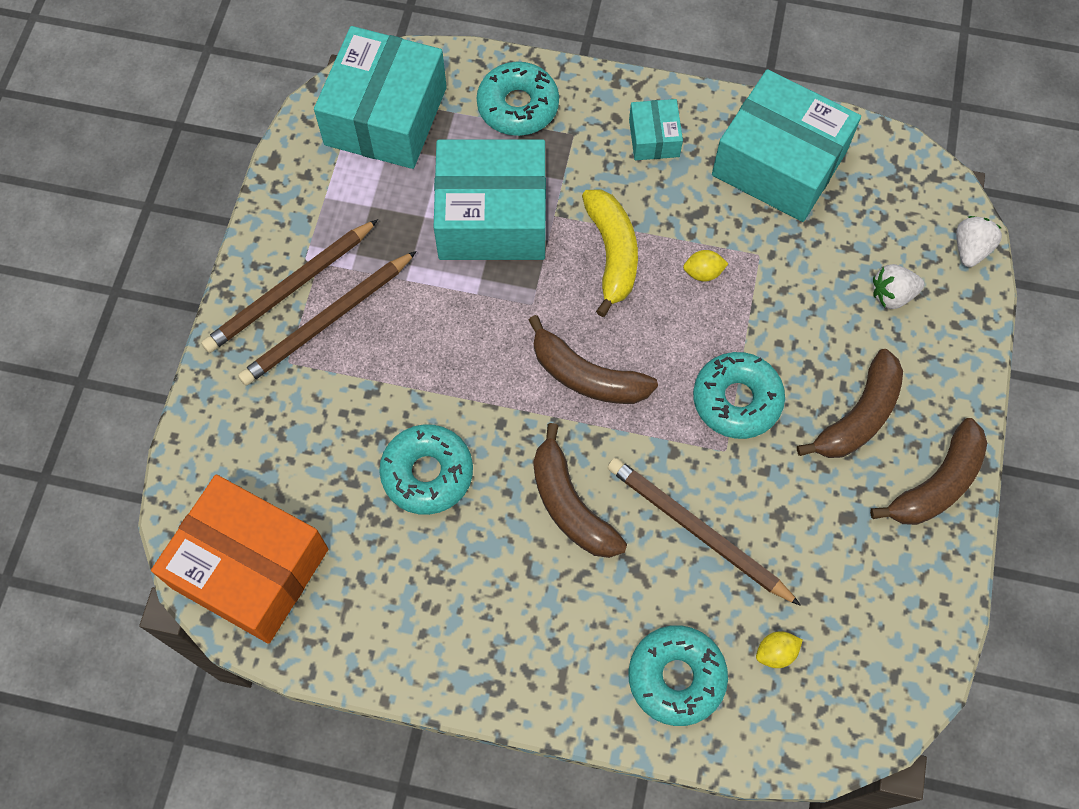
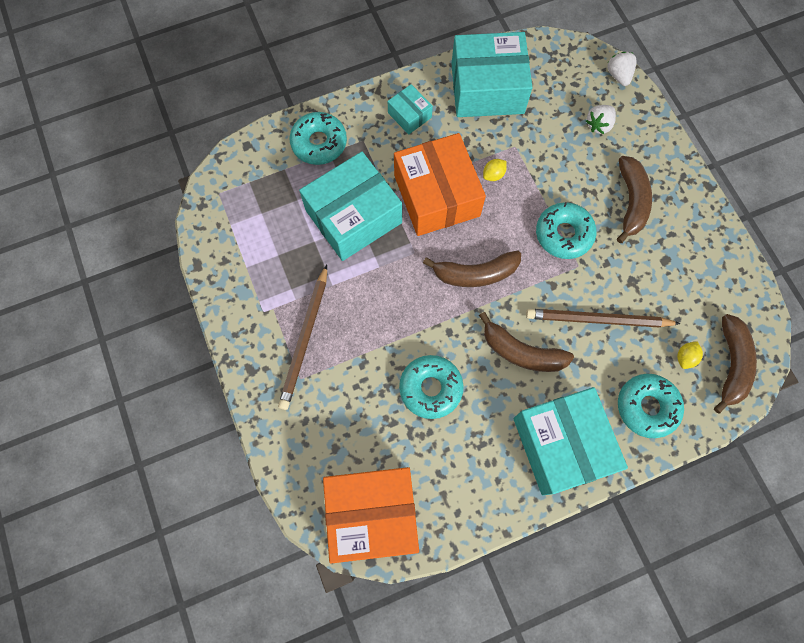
camera: 35 degrees left, 5 degrees up
brown pencil [201,219,378,353] -> none
turquoise box [314,26,447,169] -> turquoise box moved to [513,387,628,495]
yellow banana [582,189,638,317] -> orange box [394,133,486,236]
brown banana [870,418,987,525] -> brown banana moved to [714,314,757,414]

